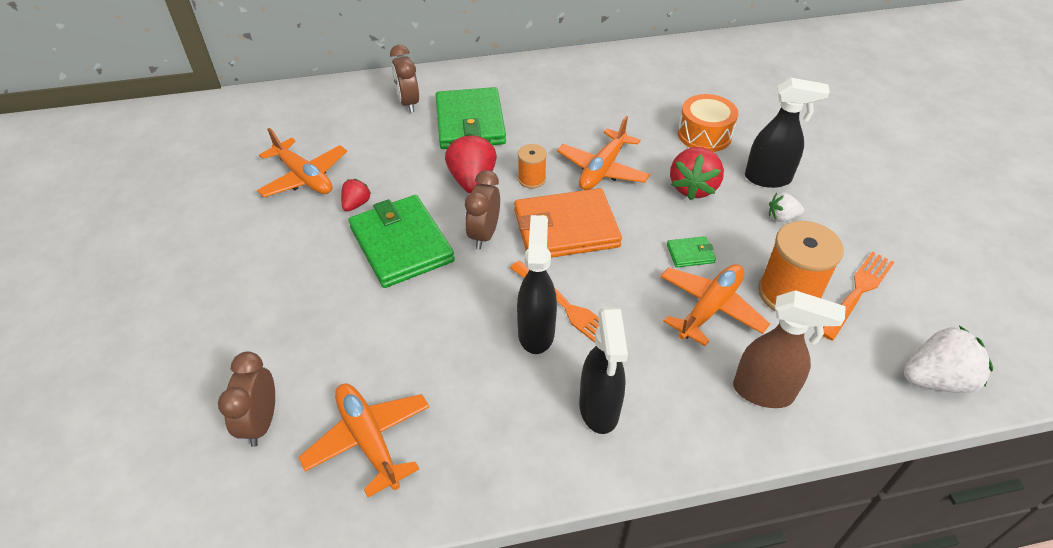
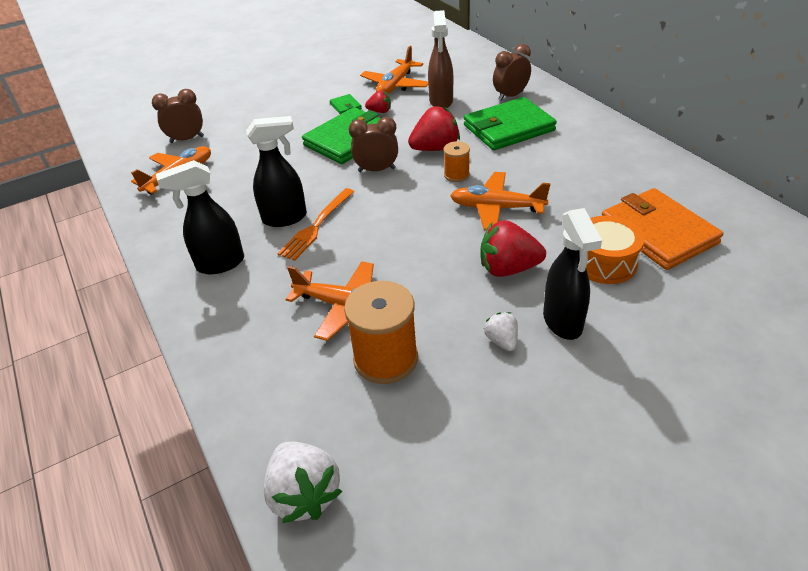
camera: 75 degrees right, 5 degrees down
orange wallet [514,188,622,258] -> orange wallet moved to [602,188,723,270]
green wallet [667,236,716,268] -> green wallet moved to [330,94,362,114]
brown spray bottle [733,290,846,408] -> brown spray bottle moved to [428,10,453,108]
orange fork [823,251,894,340] -> none

